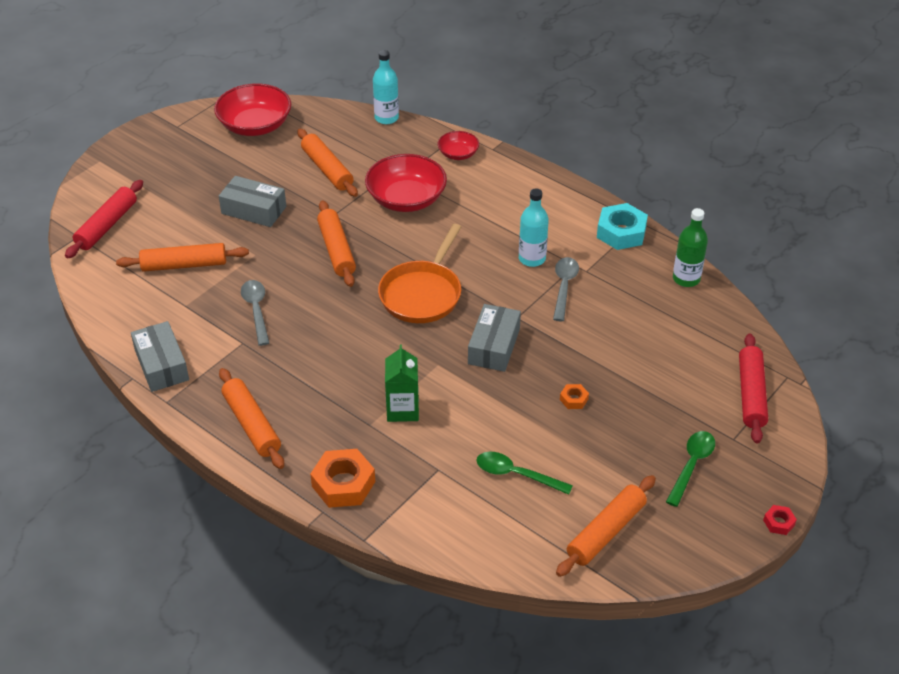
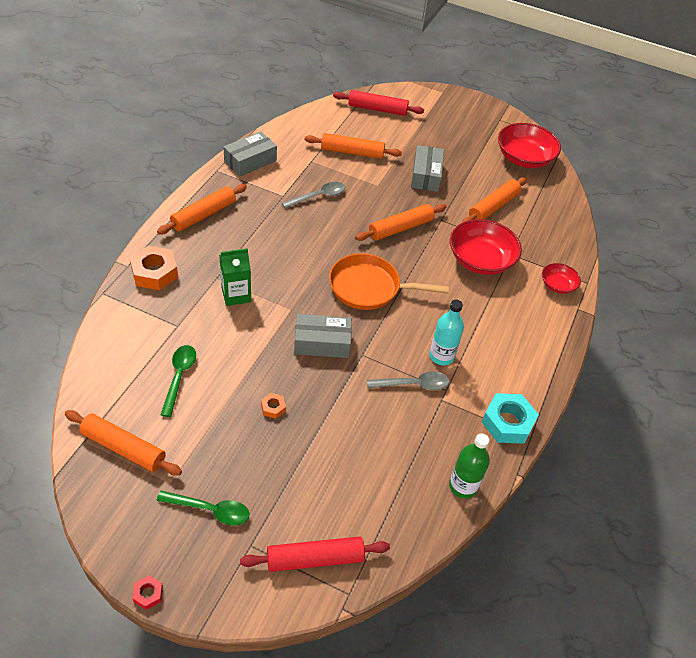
camera: 70 degrees right, 5 degrees up
orange rolling pin [116,243,249,272] -> orange rolling pin turned 60 degrees counterclockwise [304,133,402,159]
turquoise bottle [373,50,399,124] -> none

